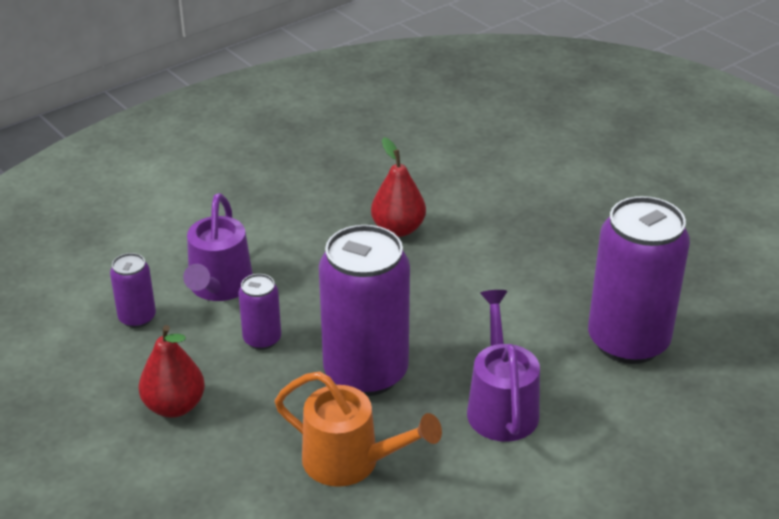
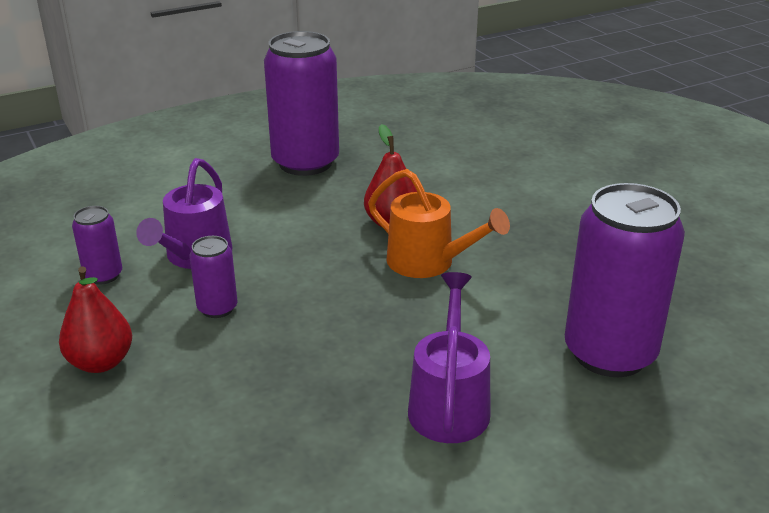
camera: 10 degrees right, 5 degrees down
orange watering can [275,371,442,487] -> orange watering can moved to [368,169,510,278]
purple can [319,225,410,396] -> purple can moved to [264,31,339,176]

